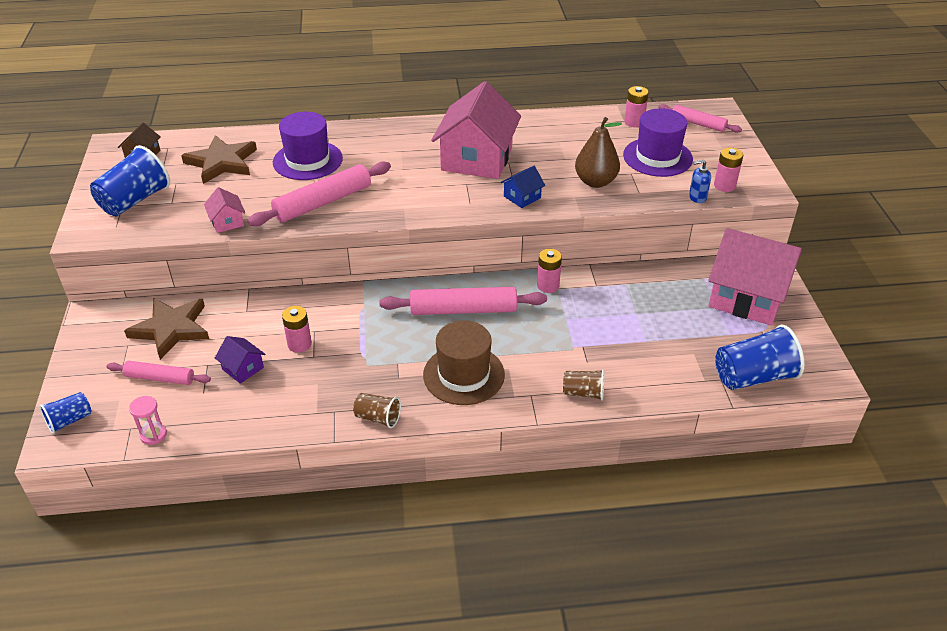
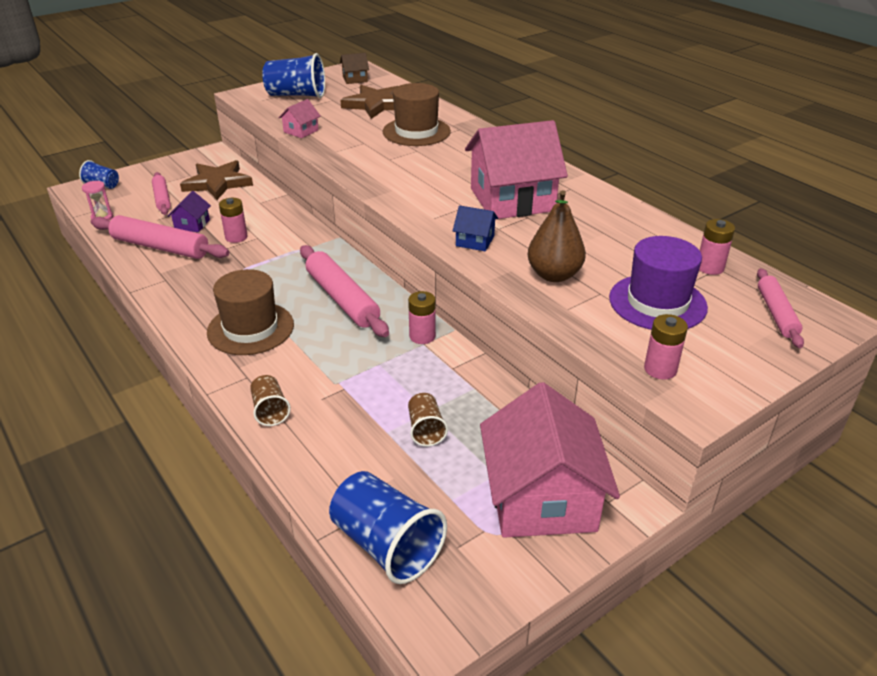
camera: 60 degrees right, 5 degrees down
pink rolling pin [247,161,391,226] -> pink rolling pin moved to [91,215,229,259]
purple hat [273,112,343,180] -> brown hat [383,83,451,146]
brown cup [353,393,401,428] -> brown cup moved to [408,393,448,447]
blue soap dispenser [689,160,711,203] -> none

